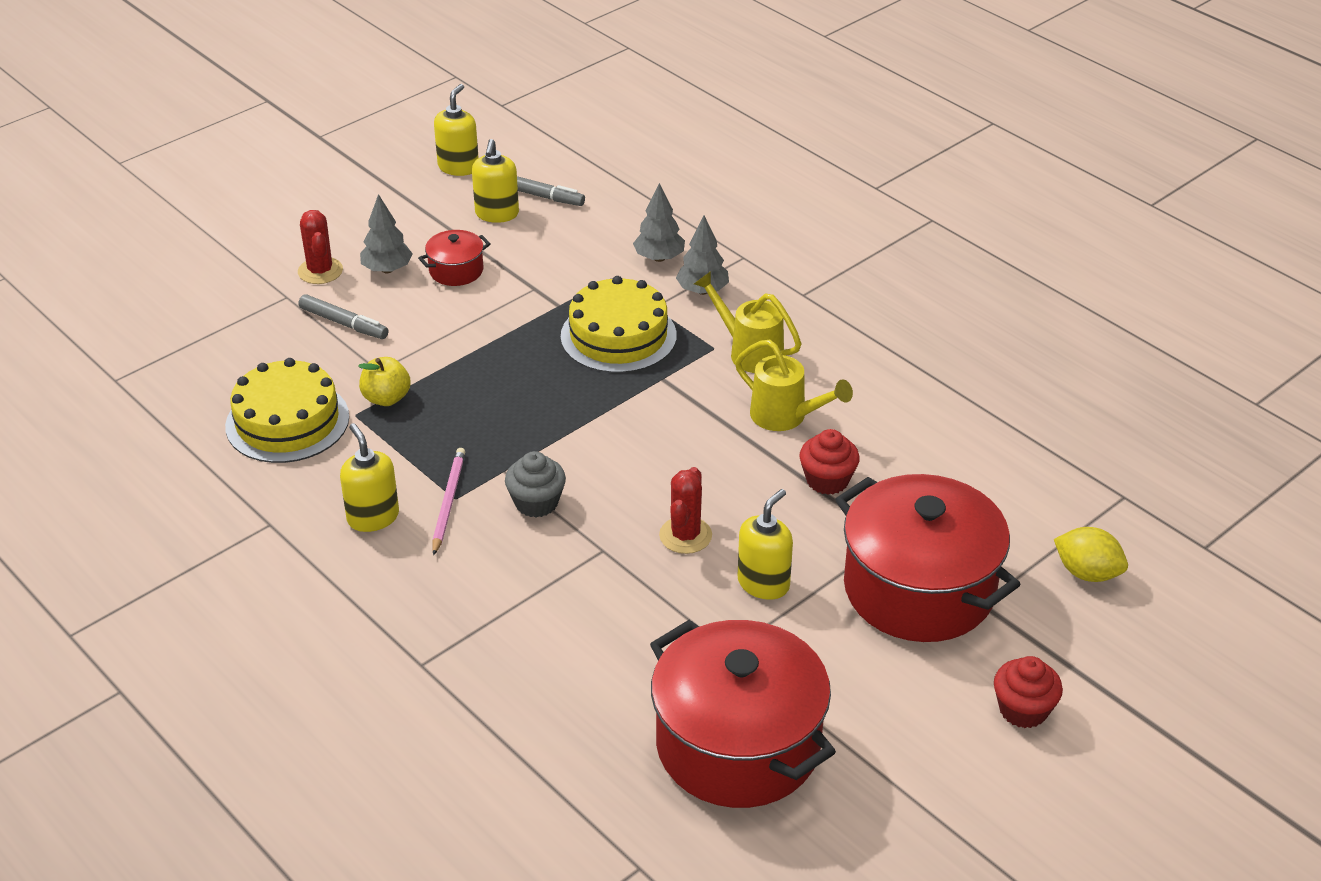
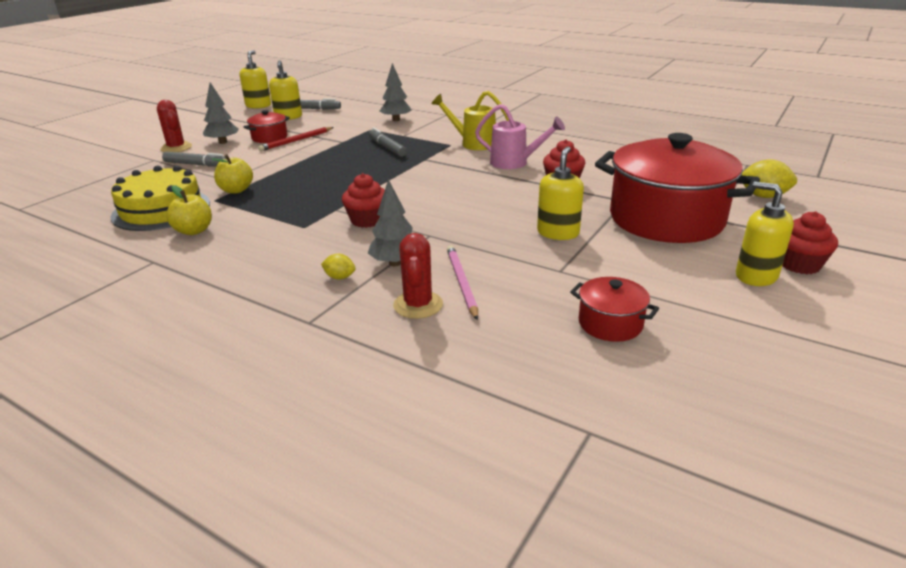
camera: 15 degrees left, 10 degrees down
yellow soap dispenser [340,423,399,532] -> yellow soap dispenser moved to [736,182,794,286]
pink pencil [432,448,465,555] -> pink pencil moved to [447,245,478,320]
grey cupcake [505,451,566,518] -> red cupcake [342,173,385,228]
yellow cake [561,276,677,373] -> grey marker [369,128,407,157]
red pot [650,620,836,808] -> red pot [570,277,659,342], size x0.44
red cactus [659,467,712,554] -> red cactus moved to [393,233,443,319]
grey tree [676,215,729,295] -> grey tree moved to [368,179,413,266]
yellow watering can [735,340,853,431] -> pink watering can [475,104,565,169]
none -> yellow apple [166,185,212,235]
none -> red pencil [258,127,334,151]
none -> yellow lemon [321,254,355,280]

